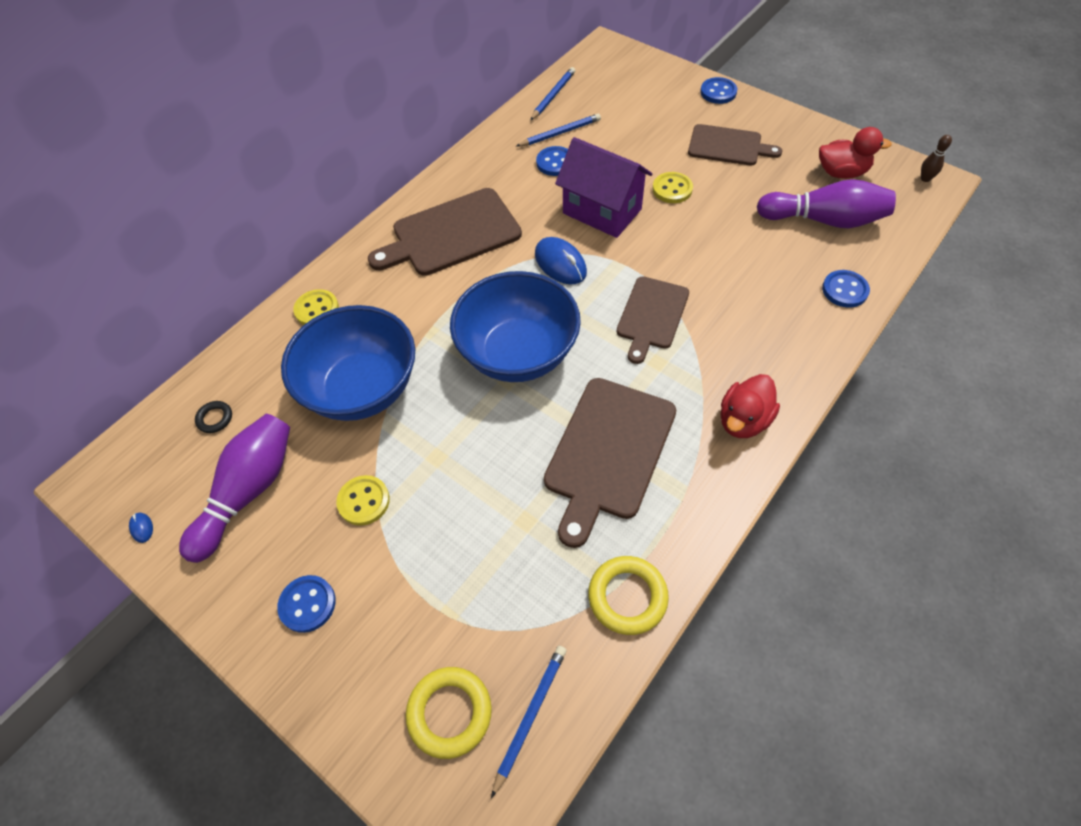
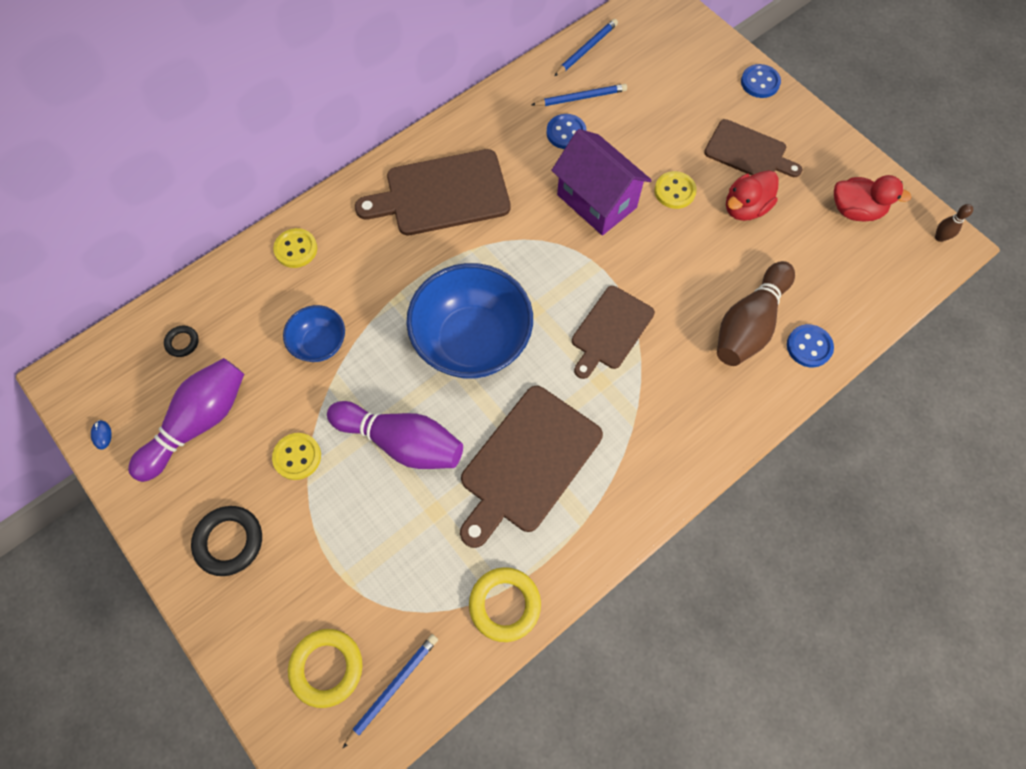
camera: 10 degrees right, 10 degrees up
blue button [277,575,336,633] -> black ring [191,506,262,576]
blue bowl [281,305,415,421] -> blue bowl [283,305,345,362], size x0.50
blue mouse [535,237,587,285] -> none
red duck [721,374,780,438] -> red duck moved to [726,170,779,221]
purple bowling pin [757,179,896,228] -> purple bowling pin moved to [327,401,463,469]
none -> brown bowling pin [717,261,795,366]

